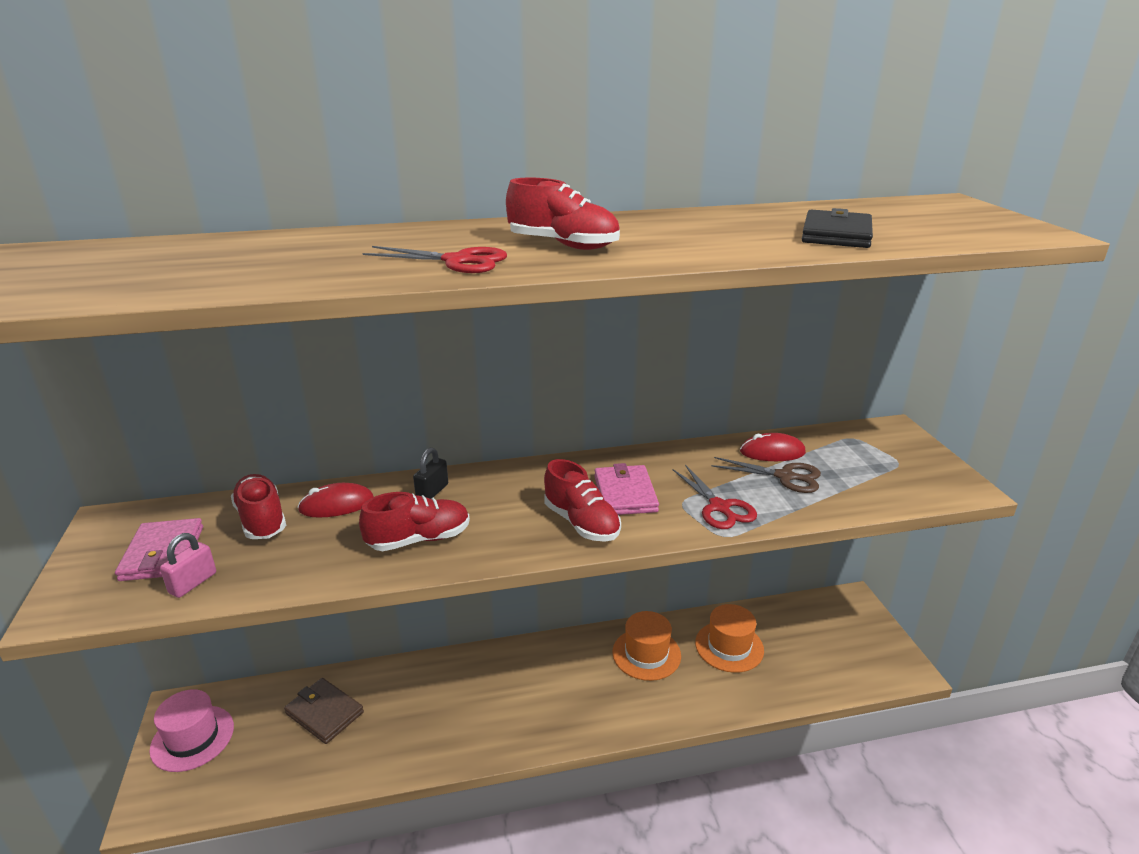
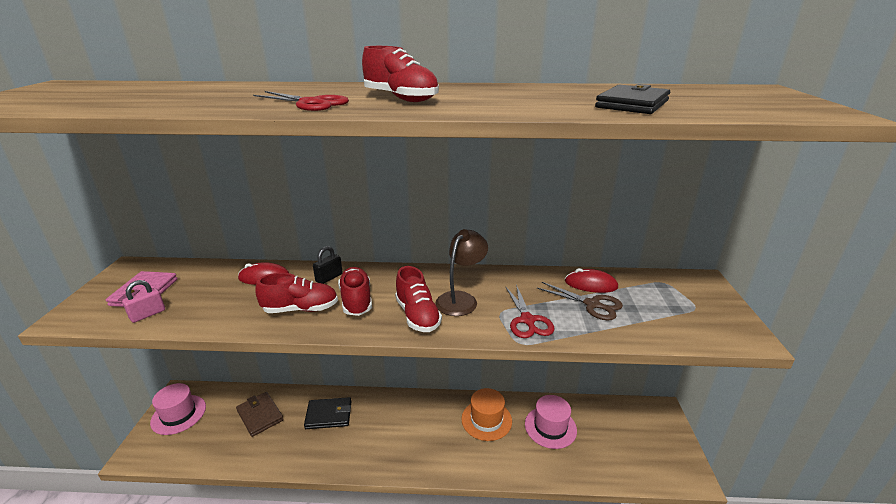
camera: 15 degrees right, 0 degrees up
red shoe [231,474,286,539] -> red shoe moved to [338,267,372,316]
pink wallet [594,463,659,515] -> brown lamp [435,229,488,316]
orange hat [695,604,764,673] -> pink hat [525,395,577,449]
none -> black wallet [304,397,351,429]

